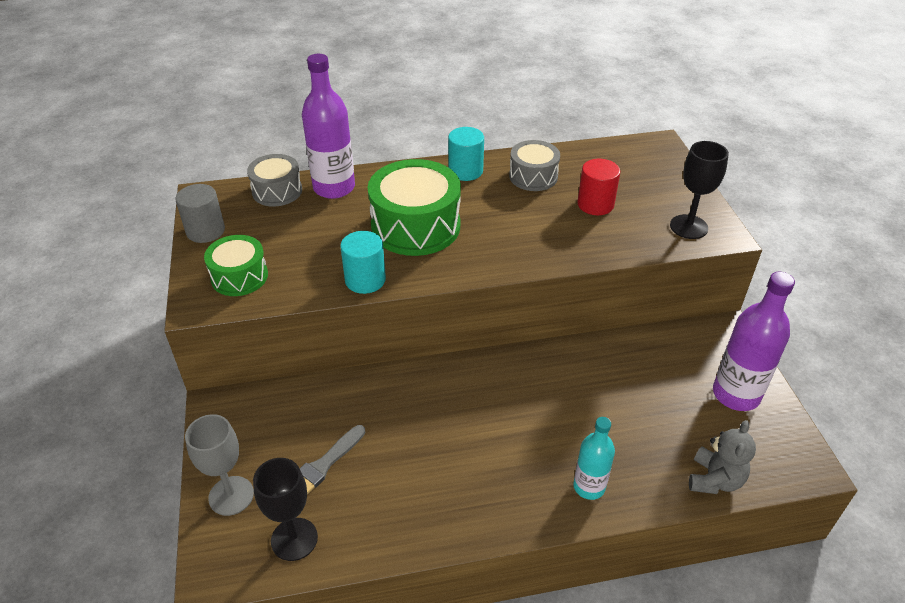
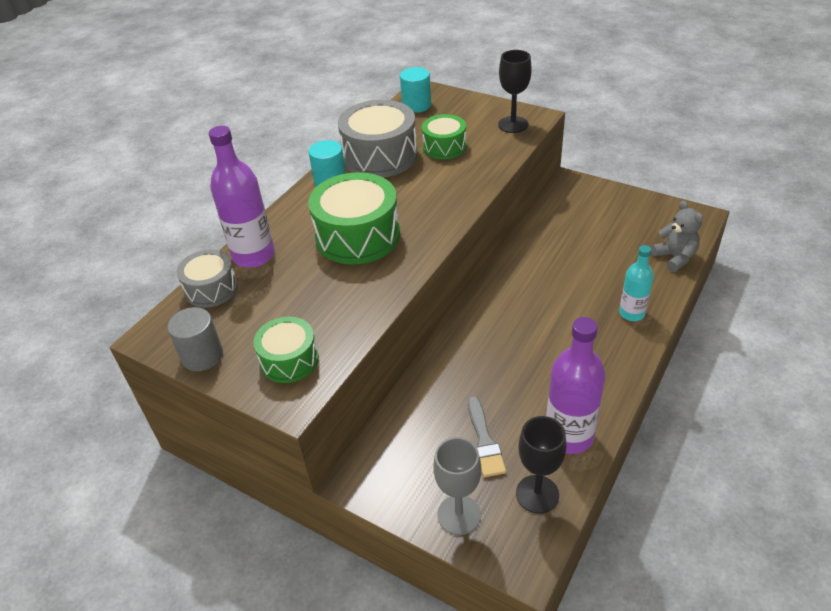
camera: 45 degrees left, 0 degrees up
turquoise cylinder [340,231,386,294] -> turquoise cylinder moved to [400,67,431,113]
grey drum [509,140,560,191] -> grey drum [338,100,418,178], size x1.70
red cylinder [577,159,620,215] -> green drum [422,114,466,159]
purple bottle [713,272,795,411] -> purple bottle moved to [546,317,606,454]

